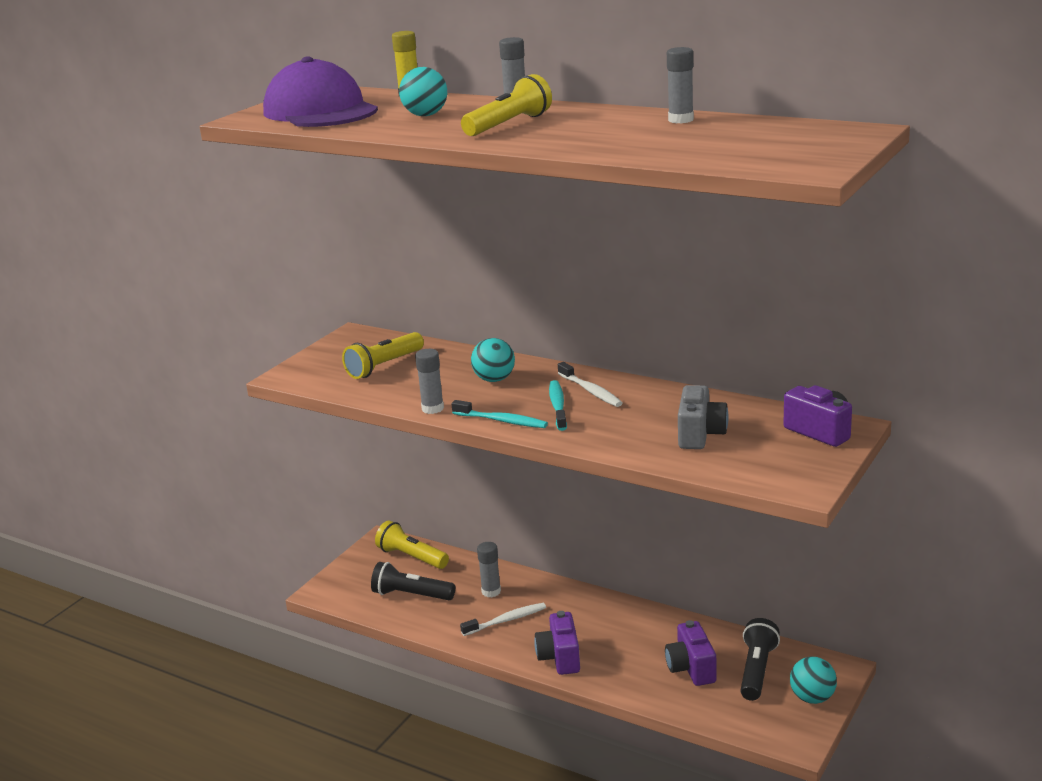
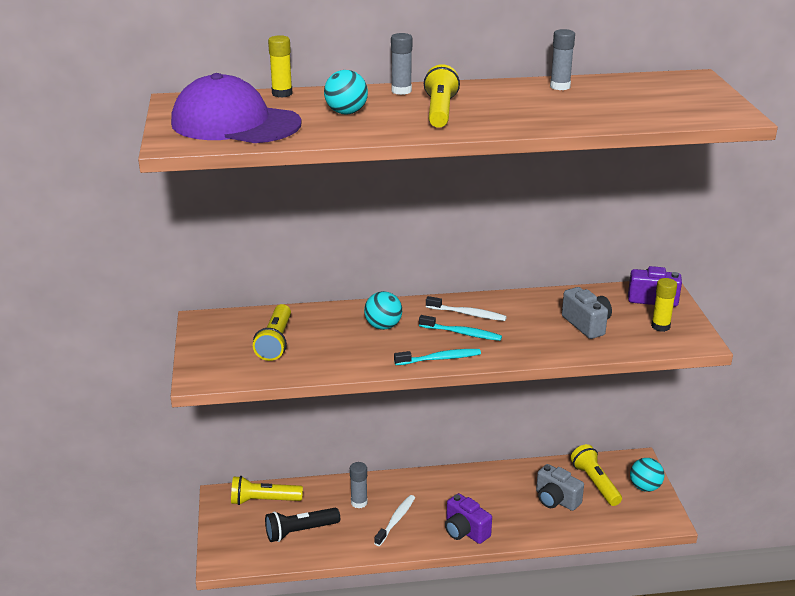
camera: 40 degrees left, 5 degrees up
grey glue stick [415,349,444,414] -> none
turquoise toothbrush [549,380,567,431] -> turquoise toothbrush turned 150 degrees clockwise [419,315,502,341]
purple camera [665,620,716,686] -> grey camera [536,464,584,511]
black flashlight [740,618,780,701] -> yellow flashlight [570,444,622,506]
none -> yellow glue stick [651,278,677,332]

